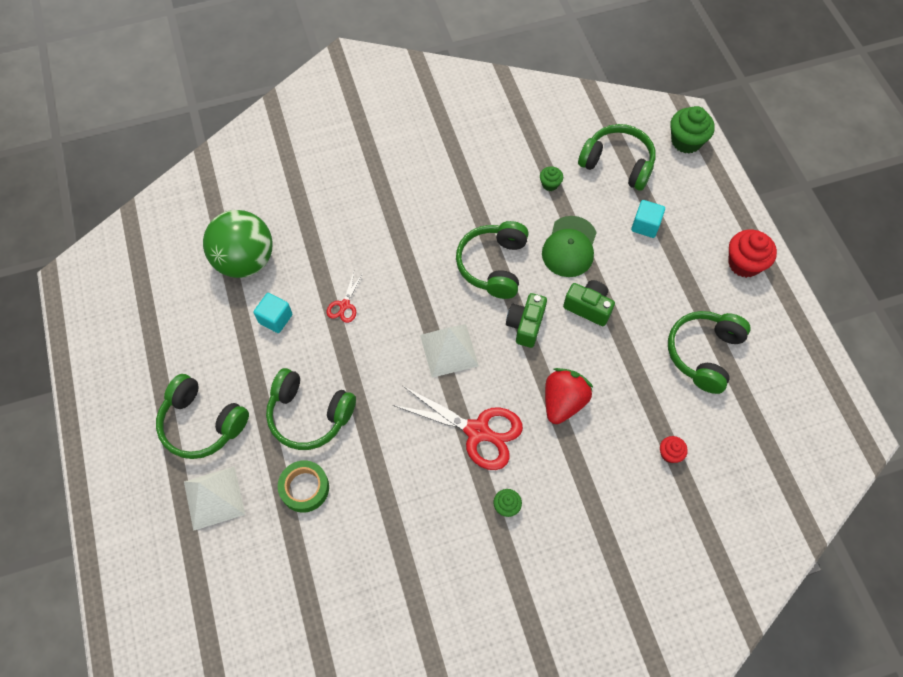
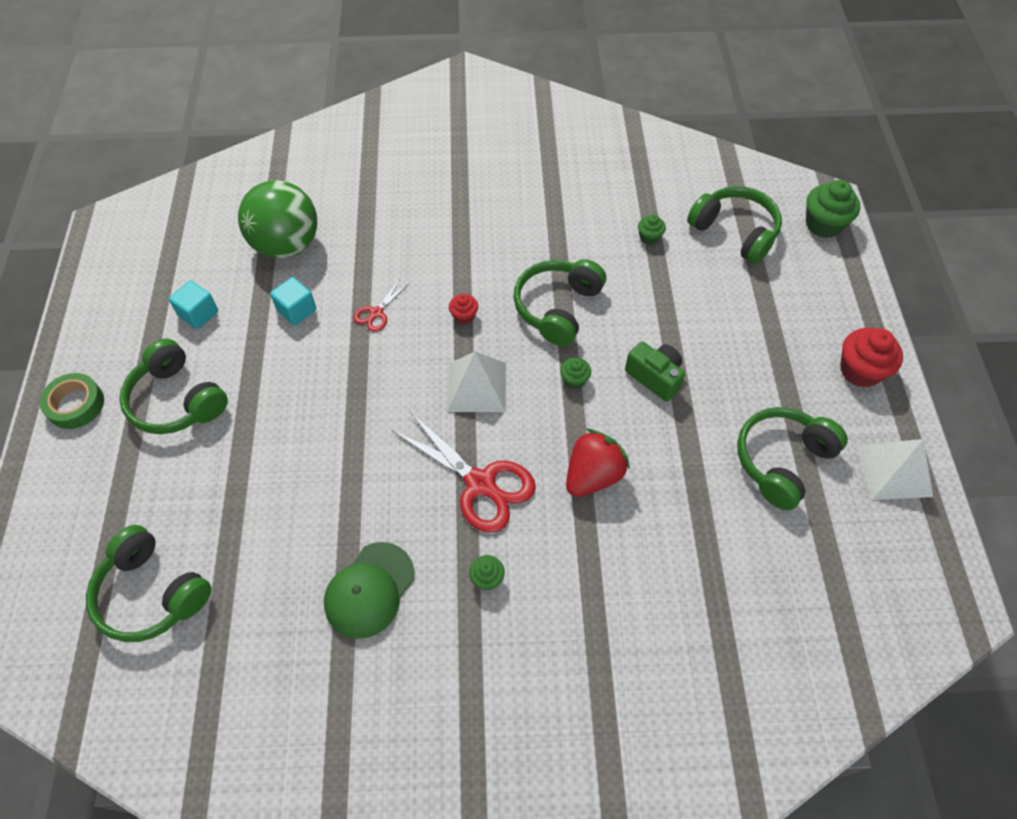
camera: 15 degrees right, 5 degrees down
white pyramid [184,466,245,531] -> white pyramid moved to [856,439,933,500]
green headphones [266,368,356,450] -> green headphones moved to [86,525,212,642]
green tape [278,460,329,513] -> green tape moved to [39,373,104,429]
green camera [506,293,547,348] -> green cupcake [560,357,591,389]
green cap [542,216,597,277] -> green cap moved to [324,542,415,639]
turquoise cube [631,200,665,238] -> turquoise cube moved to [169,281,218,329]
red cupcake [660,436,688,463] -> red cupcake moved to [449,294,478,325]

